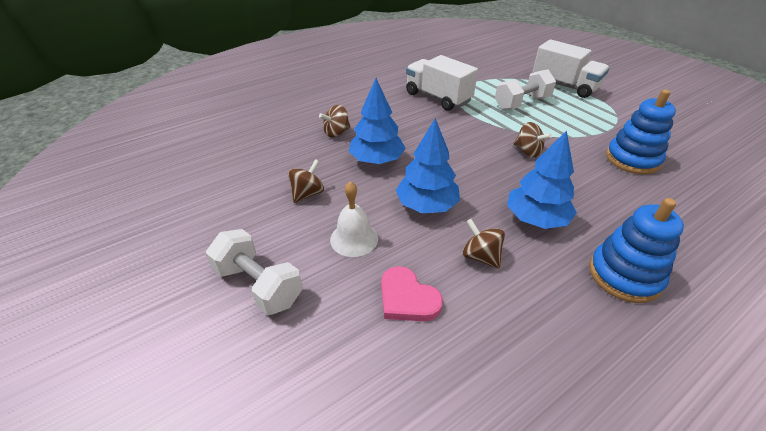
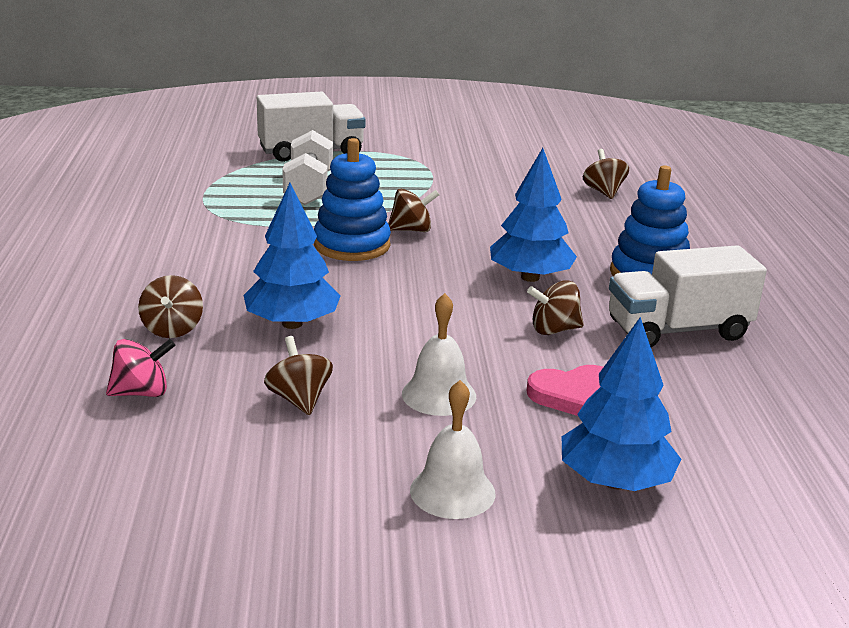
camera: 60 degrees left, 15 degrees down
white dumbbell [206,229,303,315] -> white bell [410,380,495,519]
blue tree [396,118,460,213] -> blue tree moved to [562,317,681,491]
white truck [406,55,478,111] -> white truck moved to [609,245,767,347]
blue stacking toy [606,90,676,174] -> blue stacking toy moved to [314,138,391,261]
none -> pink spinning top [106,339,175,397]
none -> brown spinning top [583,149,629,199]

